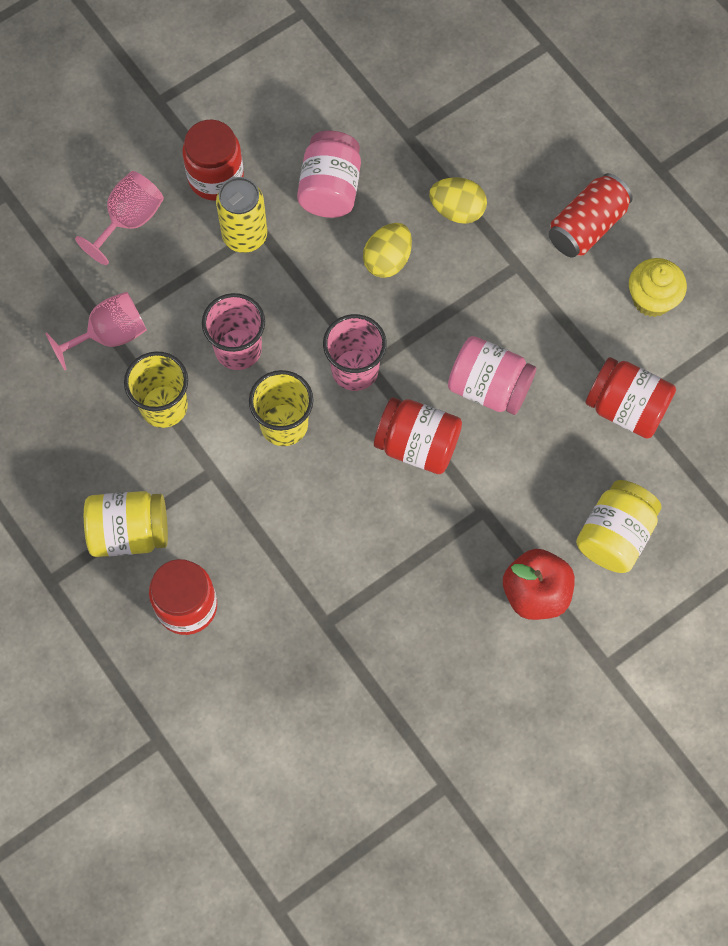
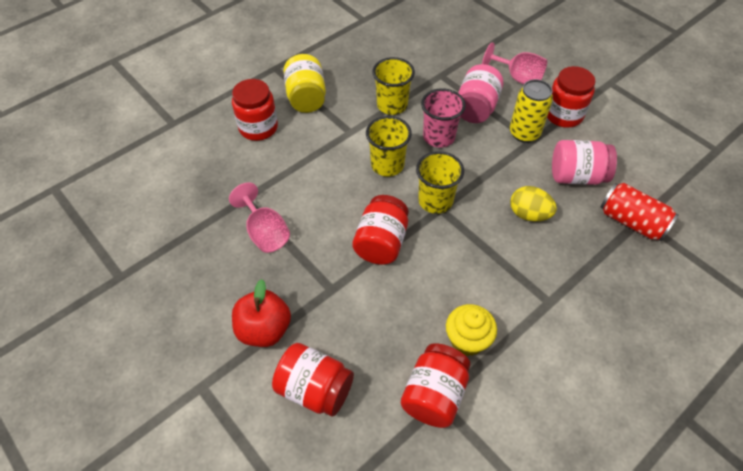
camera: 85 degrees right, 15 degrees down
pink goblet [45,292,147,370] -> pink goblet moved to [229,182,290,253]
pink cup [323,314,387,391] -> yellow cup [416,151,464,214]
yellow egg [429,177,487,224] -> none
pink jar [448,336,536,415] -> pink jar moved to [458,64,503,123]
red can [549,173,633,257] -> red can moved to [600,183,679,241]
yellow jar [576,480,662,573] -> red jar [272,343,354,417]
yellow cupcake [629,258,687,317] -> yellow cupcake moved to [446,304,497,356]

